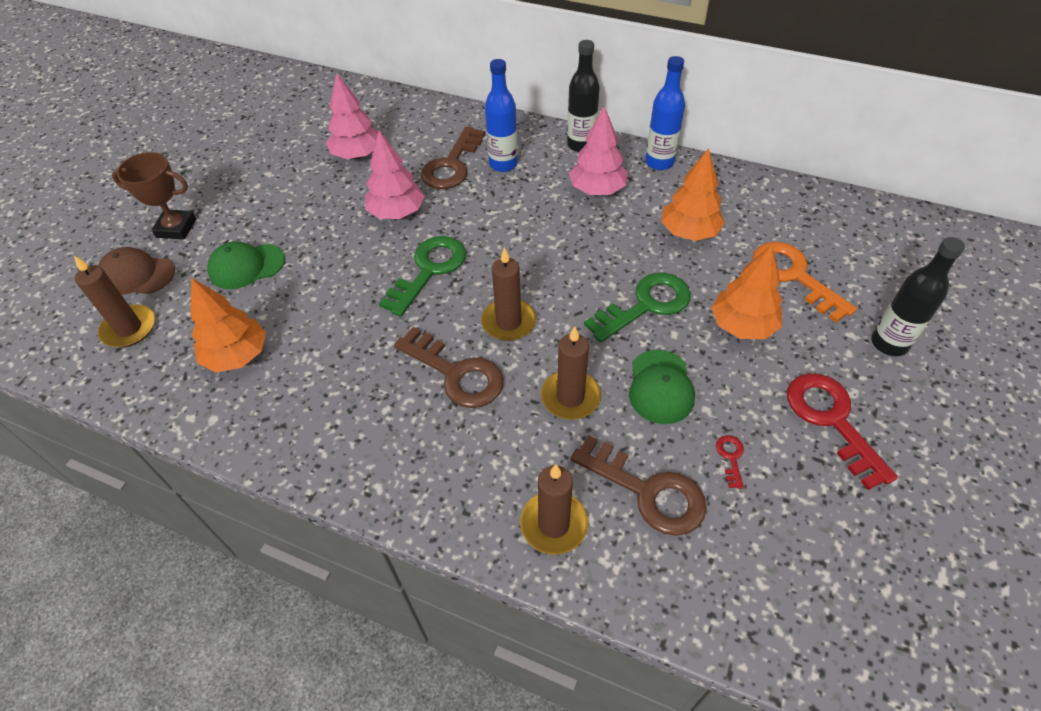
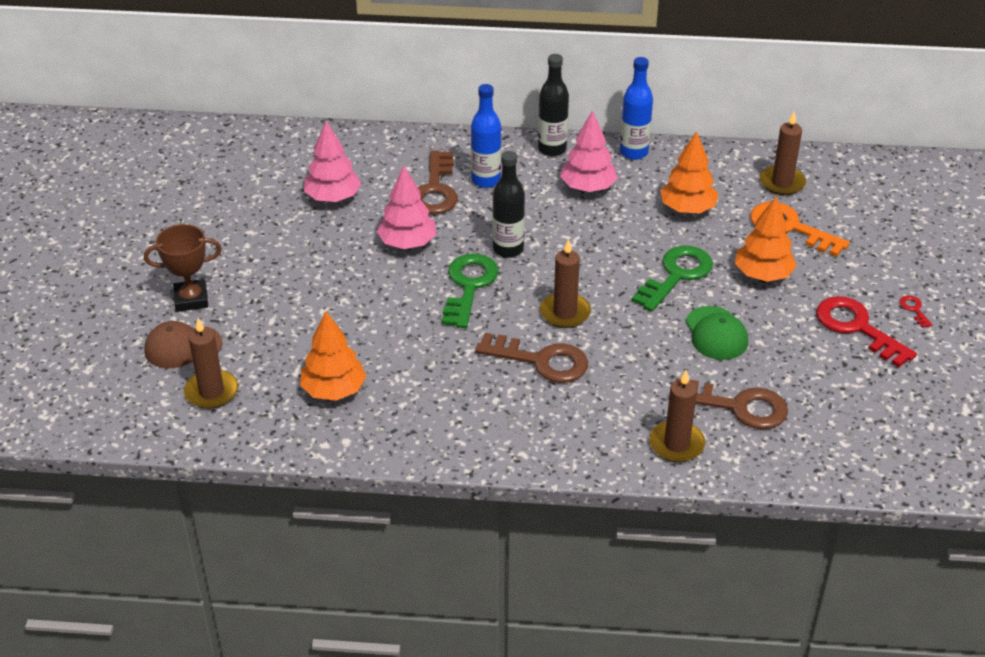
camera: 20 degrees left, 10 degrees down
green cap [207,241,285,289] -> none
brown candle [541,326,601,420] -> brown candle moved to [760,111,806,195]
red key [716,435,744,489] -> red key moved to [899,295,933,328]
black bottle [871,237,965,356] -> black bottle moved to [493,151,525,258]

